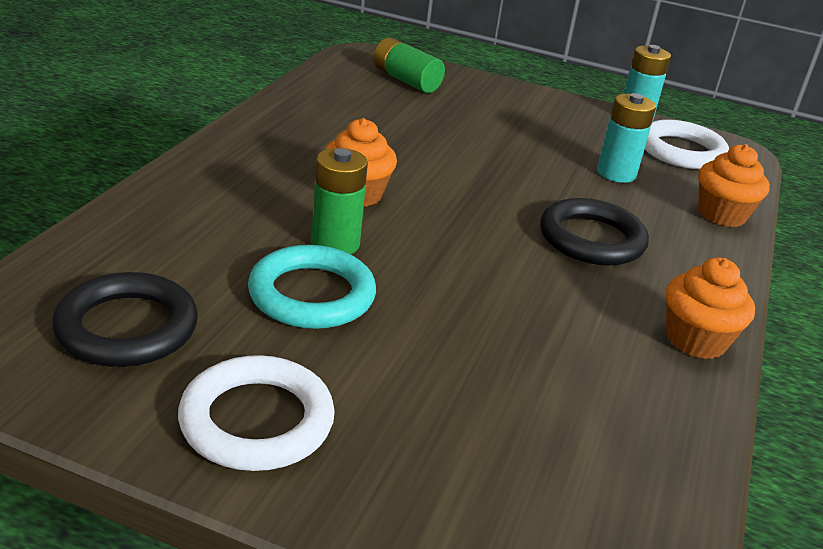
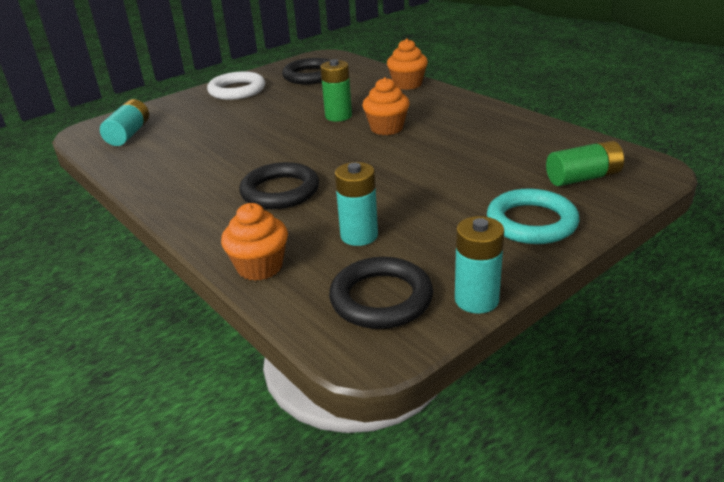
camera: 125 degrees right, 0 degrees up
turquoise ring [248,245,376,329] -> turquoise ring moved to [487,189,579,244]
white ring [645,119,729,169] -> black ring [329,257,433,329]
orange cupcake [666,257,755,359] -> orange cupcake moved to [387,39,428,90]
none -> turquoise battery [100,99,149,146]

